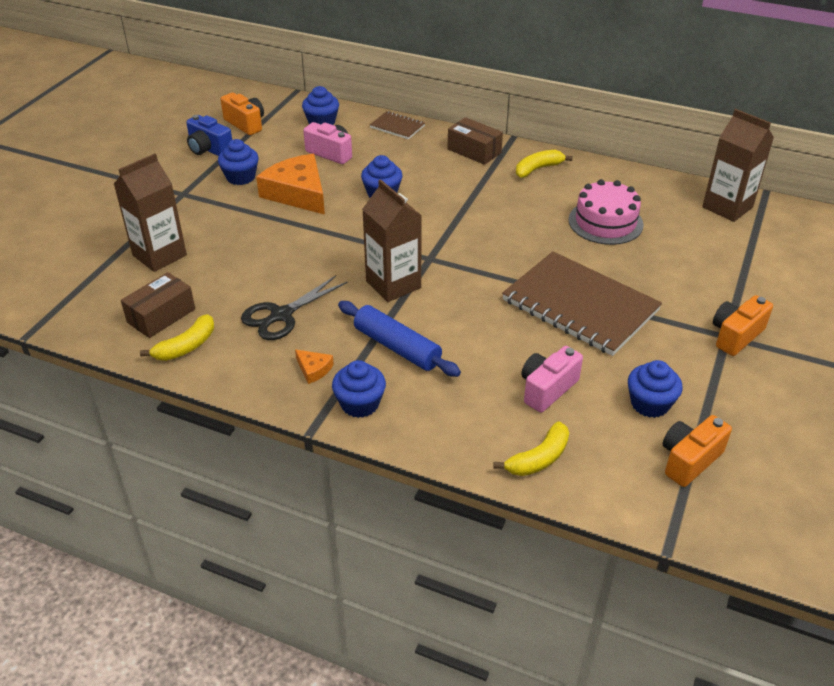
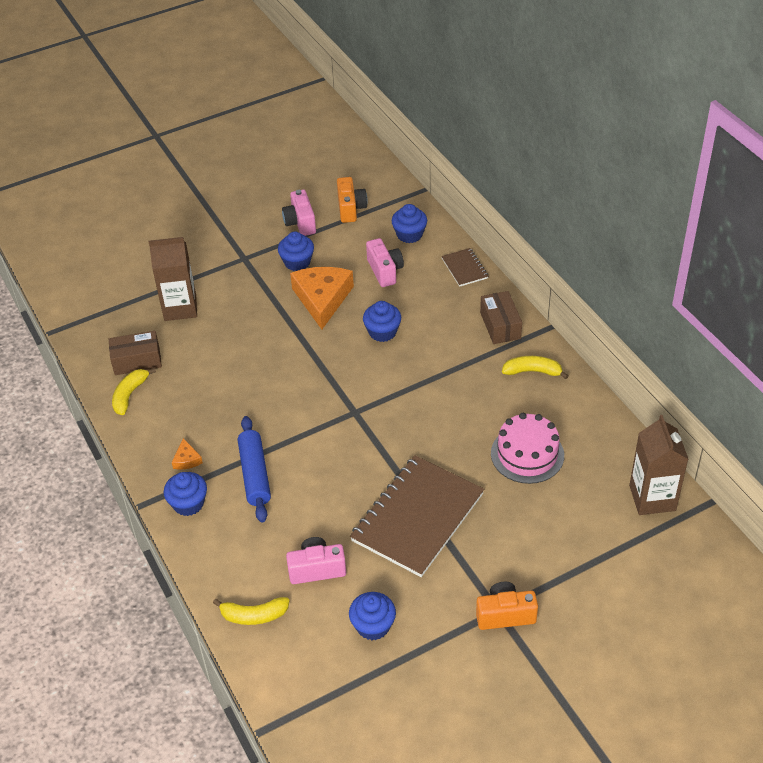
camera: 40 degrees right, 5 degrees up
yellow banana [140,314,214,361] -> yellow banana turned 120 degrees clockwise [112,368,156,415]
blue camera [186,115,232,156] -> pink camera [282,190,316,236]
black scissors [241,275,348,340] -> none
brown carton [362,179,422,302] -> none
brown notebook [502,251,662,356] -> brown notebook turned 45 degrees clockwise [350,455,484,577]
orange camera [663,415,732,487] -> none

